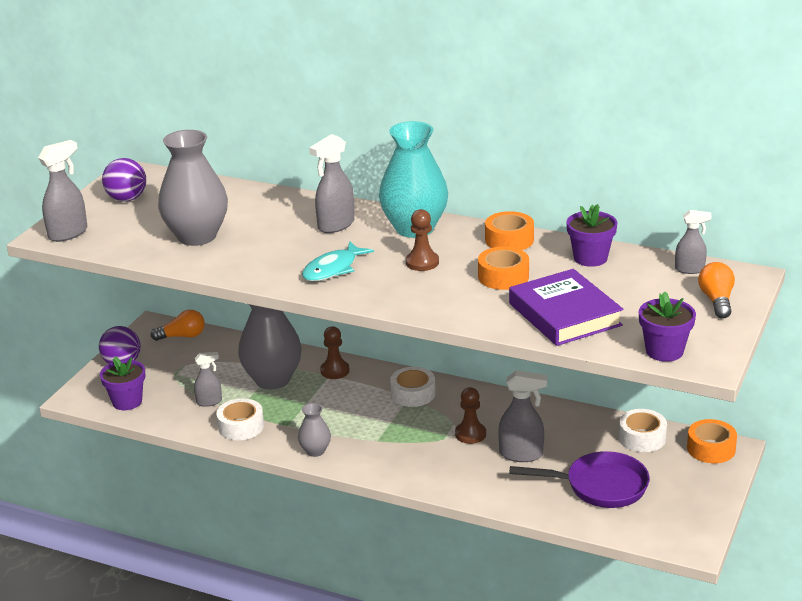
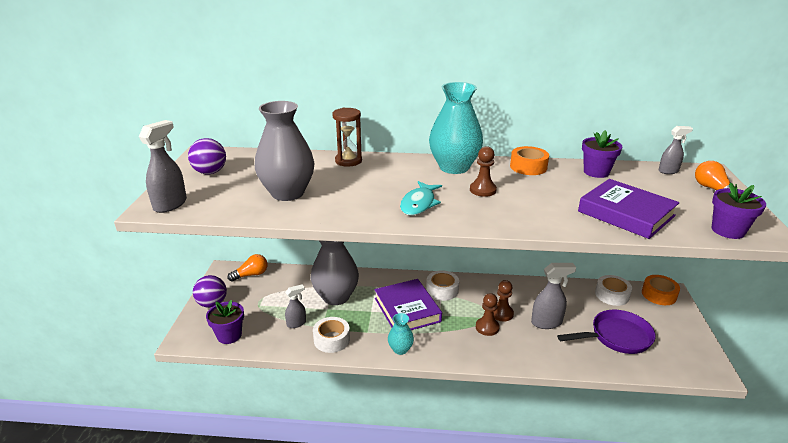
camera: 20 degrees left, 0 degrees up
grey vase [298,403,331,457] -> turquoise vase [388,313,414,355]
grey spray bottle [309,134,354,233] -> none
brown pawn [320,326,350,379] -> brown pawn moved to [476,293,500,336]
orange tape [478,247,529,290] -> none
none -> brown hourglass [332,108,362,167]
none -> purple book [375,279,442,330]

